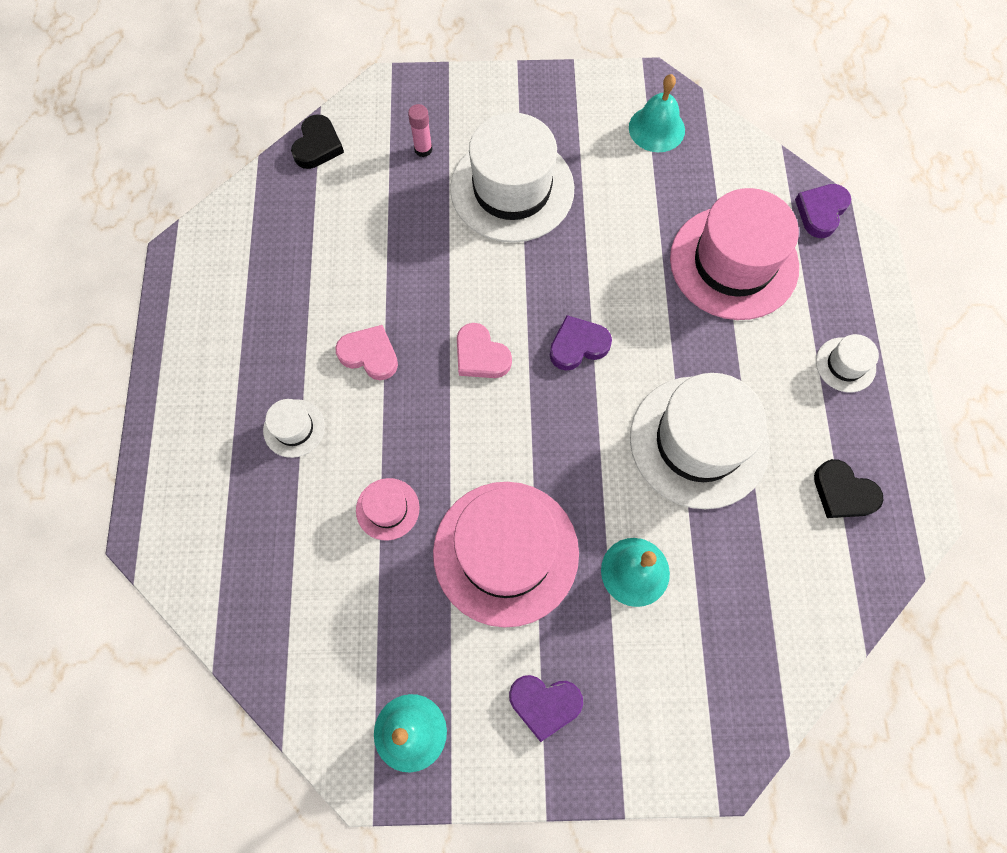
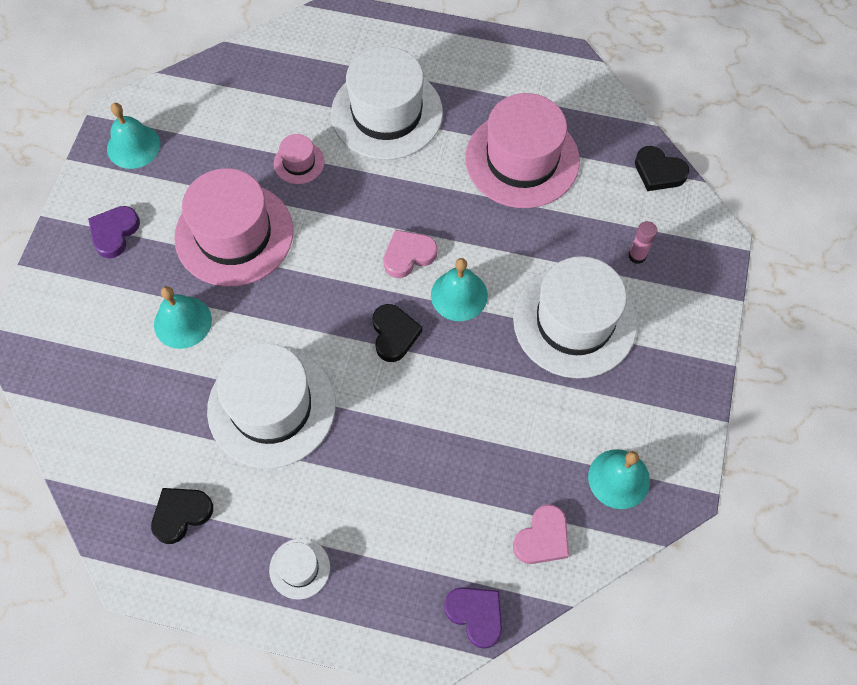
camera: 105 degrees right, 5 degrees down
white hat [263,399,325,458] -> white hat [331,46,443,160], size x2.25
pink heart [335,325,398,380] -> pink heart moved to [513,504,569,564]
purple heart [550,315,612,371] -> black heart [372,304,422,362]
pink hat [670,188,799,320] -> pink hat moved to [465,93,580,208]
none -> turquoise bell [431,258,488,321]

